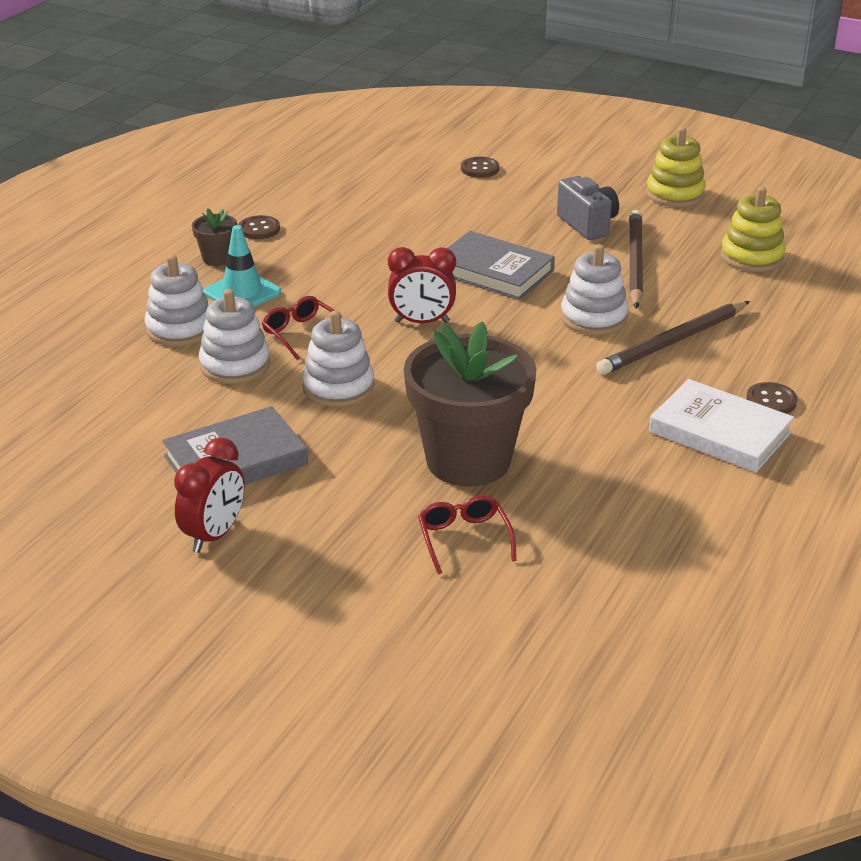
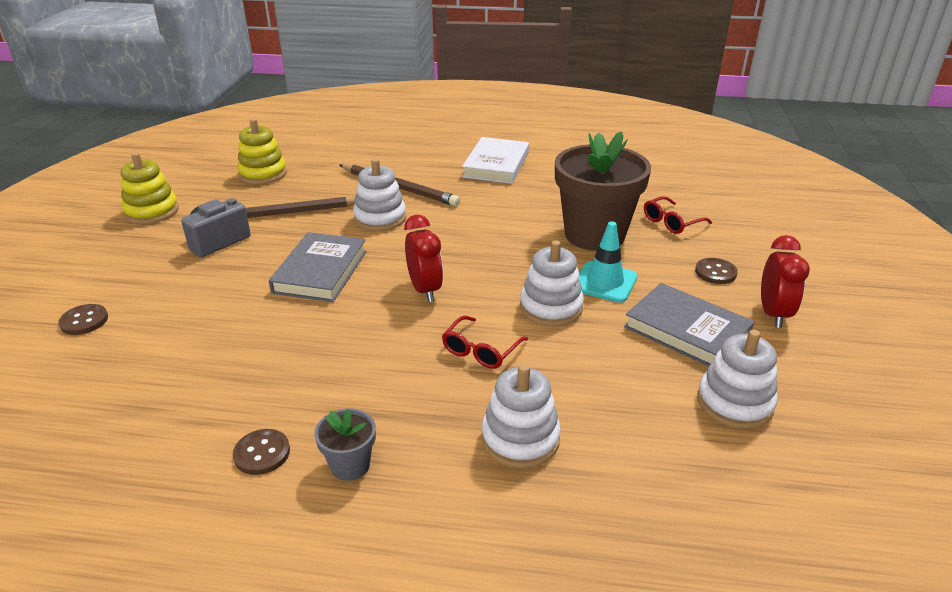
camera: 110 degrees left, 0 degrees up
red clock [174,438,245,553] -> red clock turned 90 degrees clockwise [761,235,810,328]
brown flower pot [192,208,237,266] -> grey flower pot [314,409,376,481]
white stacking toy [199,289,270,384] -> white stacking toy moved to [697,330,778,429]
turquoise traffic cone [203,225,281,307] -> turquoise traffic cone moved to [579,221,638,303]
brown button [746,382,797,414] -> brown button moved to [695,258,738,284]

